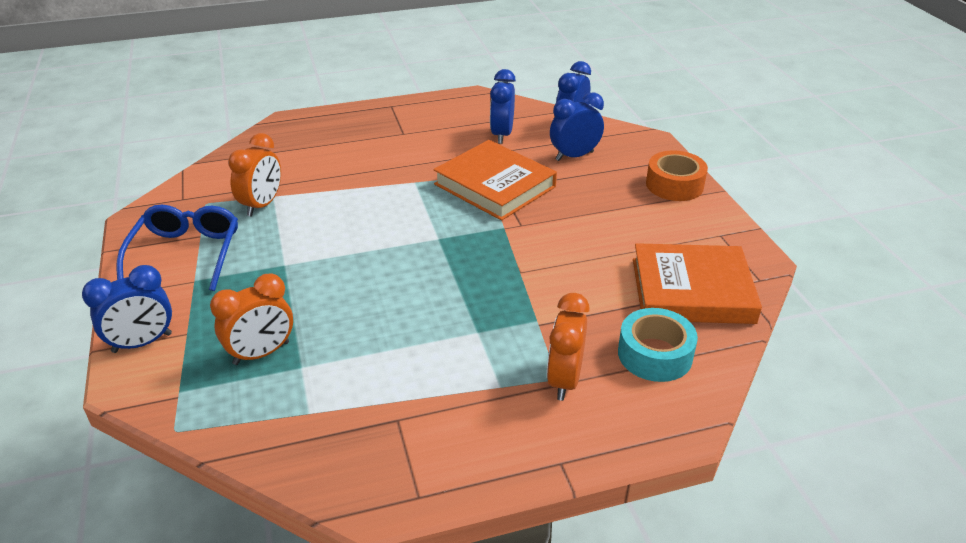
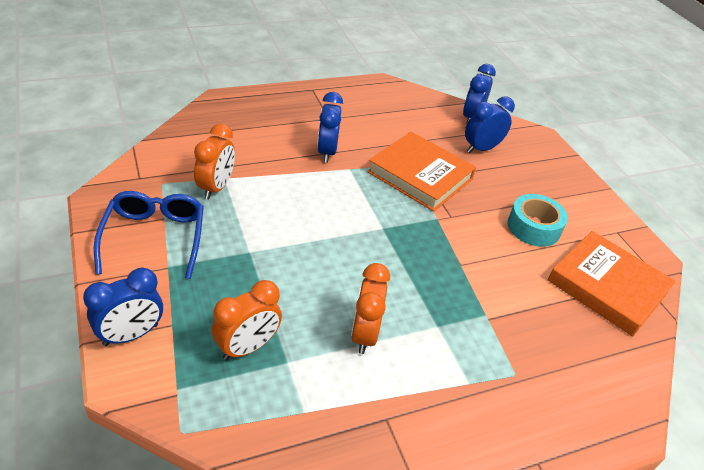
camera: 10 degrees left, 5 degrees up
blue clock [490,69,516,144] -> blue clock moved to [317,92,343,163]
orange clock [547,293,590,401] -> orange clock moved to [351,263,390,354]
turquoise tape [618,308,698,382] -> turquoise tape moved to [508,194,568,247]
orange book [633,243,762,324] -> orange book turned 45 degrees clockwise [548,231,676,336]
orange tape [646,150,708,201] -> none

